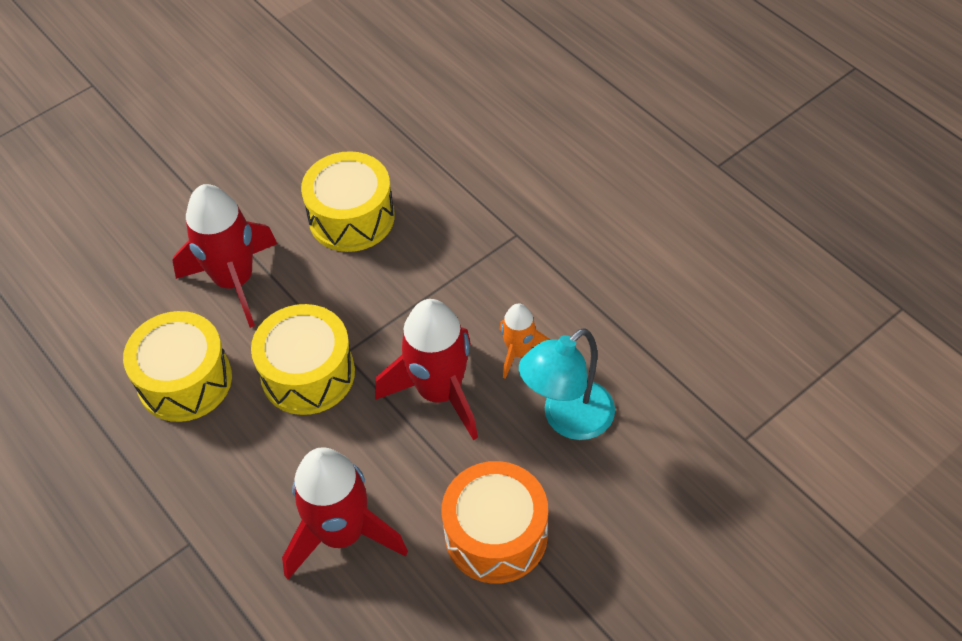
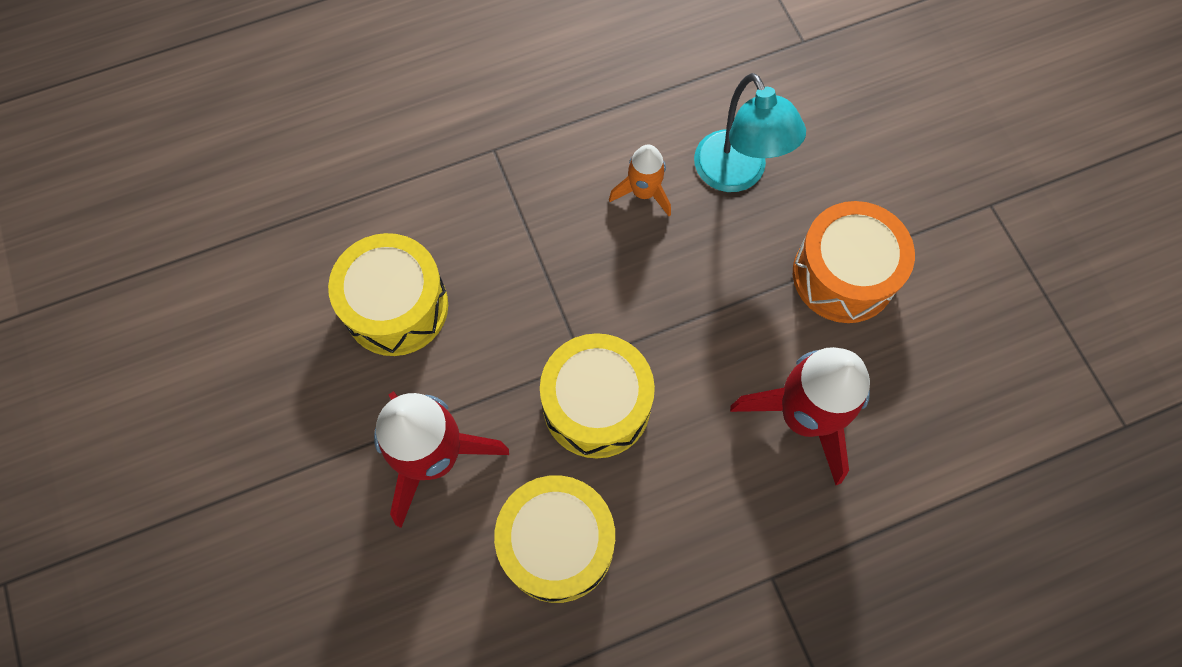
camera: 75 degrees left, 15 degrees up
red rocket [375,299,478,440] -> none

